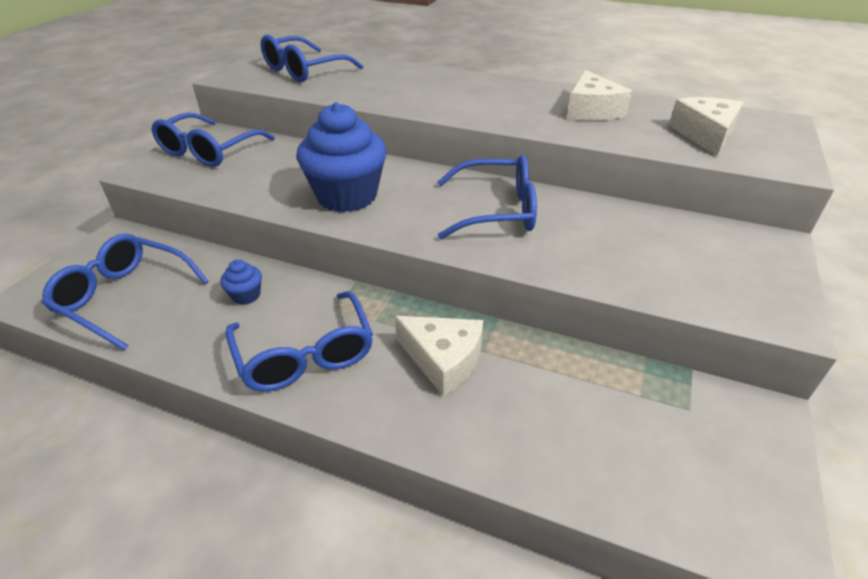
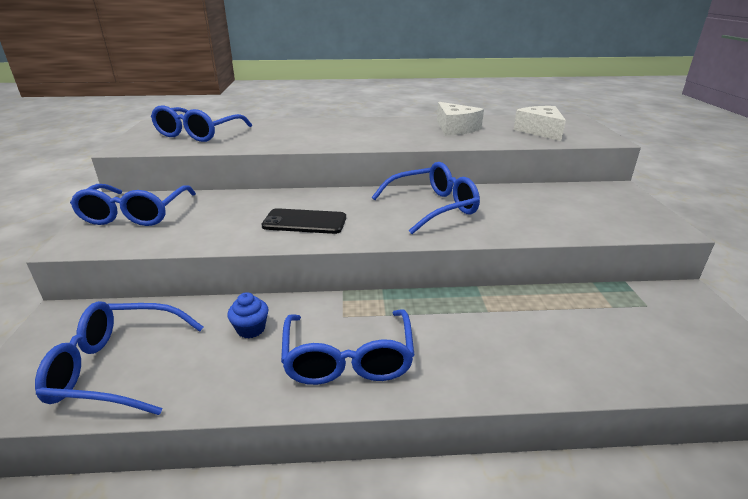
camera: 25 degrees left, 10 degrees down
blue glasses [226,291,373,391] -> blue glasses turned 45 degrees clockwise [281,310,414,385]
blue cupcake [297,102,387,212] -> black phone [261,208,346,234]
white cheese [395,316,483,397] -> none

